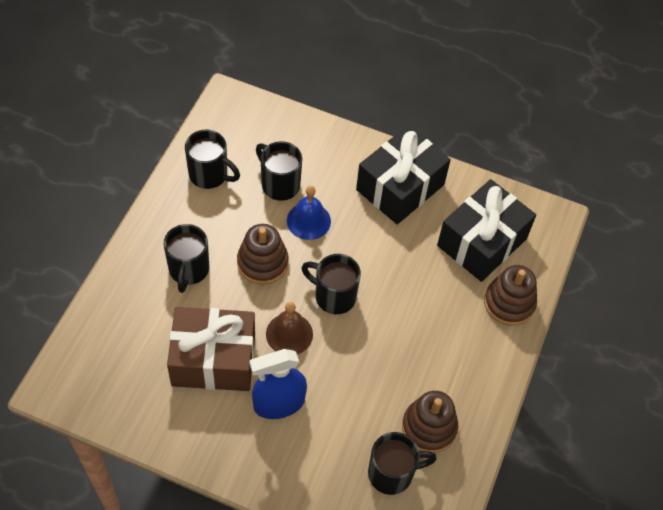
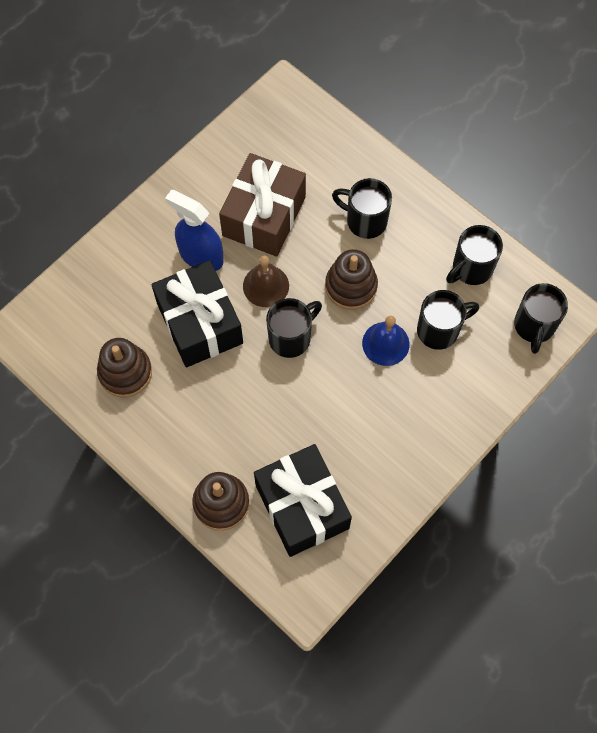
camera: 115 degrees right, 10 degrees up
blue spray bottle [249,349,307,419] -> blue spray bottle turned 60 degrees counterclockwise [165,190,224,271]
black gift [356,125,451,224] -> black gift moved to [151,260,243,367]
black mug [368,432,437,495] -> black mug moved to [514,283,568,354]

